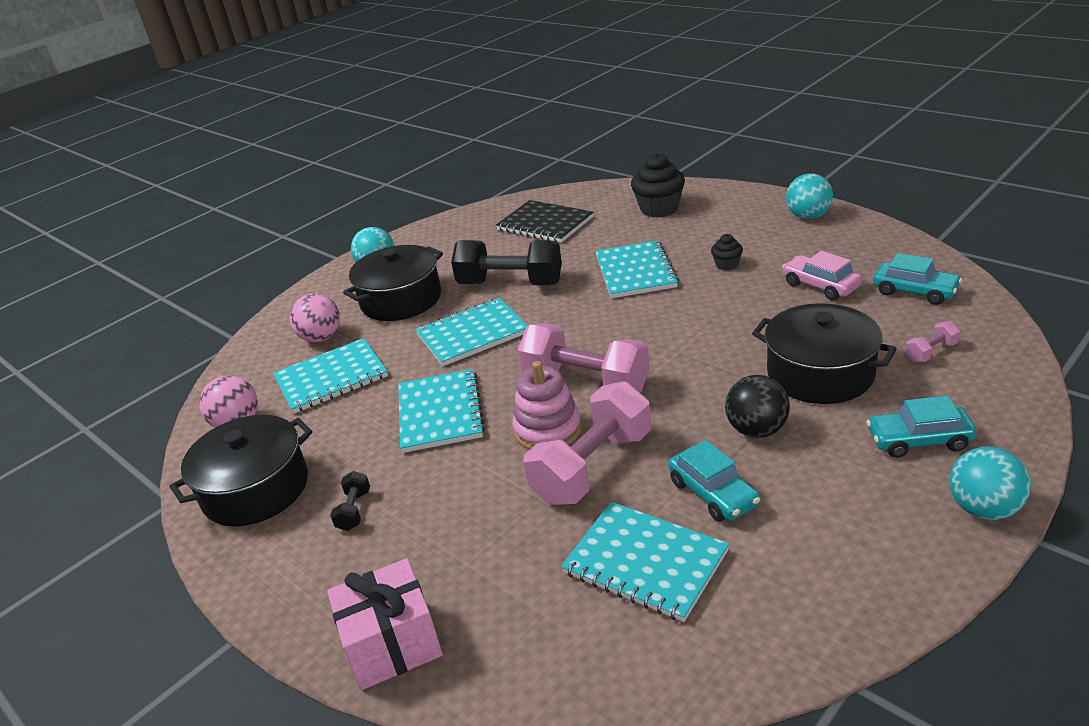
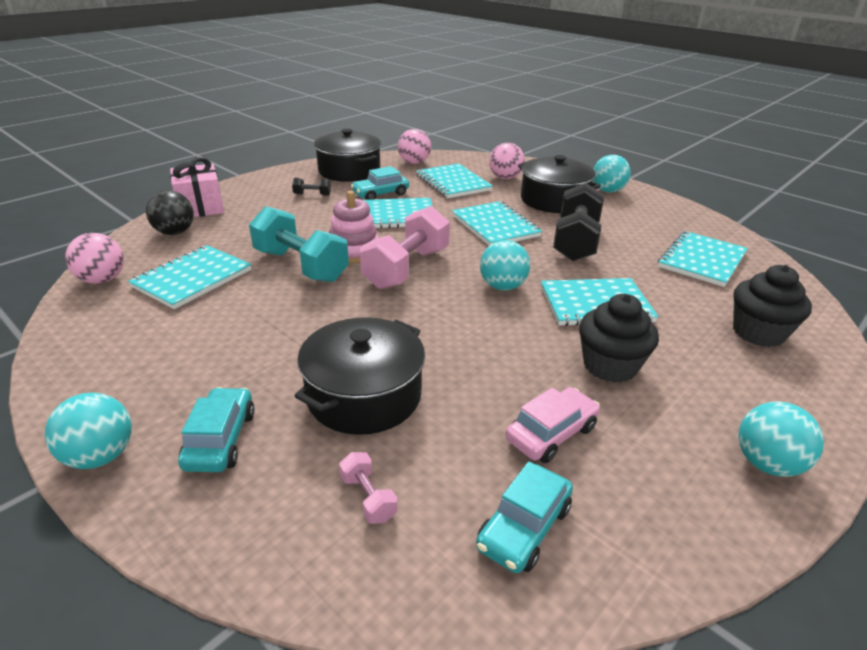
camera: 85 degrees right, 0 degrees up
black notebook [496,200,594,243] -> turquoise notebook [658,231,748,287]
pink dumbbell [524,381,651,505] -> turquoise dumbbell [249,206,349,283]
turquoise car [668,440,760,522] -> turquoise car moved to [351,166,409,200]
black cupcake [711,234,743,270] -> black cupcake [579,294,659,383], size x1.94
black ball [725,375,790,438] -> black ball moved to [146,190,194,235]
none -> pink ball [65,233,124,284]
none -> turquoise ball [480,240,530,291]

